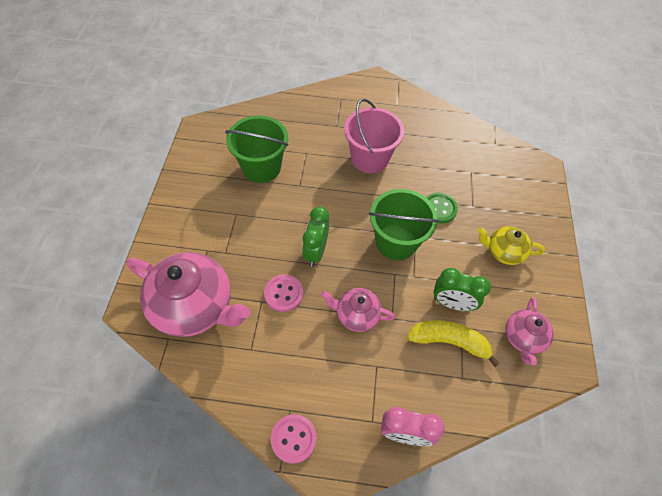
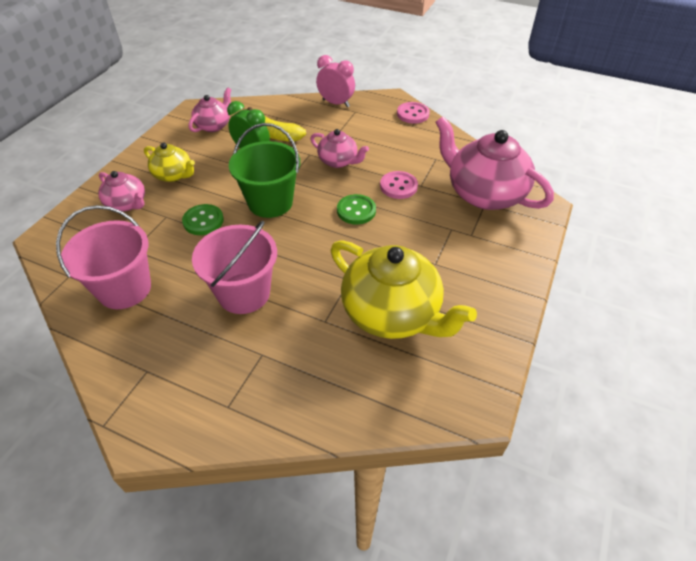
camera: 160 degrees left, 10 degrees down
green bucket [225,116,288,183] -> yellow teapot [331,240,477,339]
green clock [302,207,329,267] -> green button [337,194,376,225]
none -> pink bucket [56,205,151,309]
none -> pink teapot [98,171,145,212]

